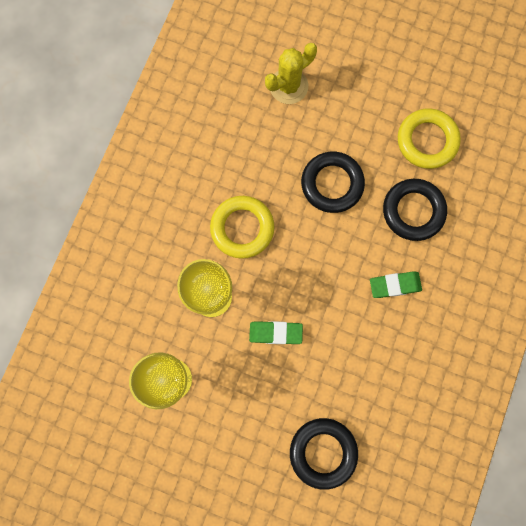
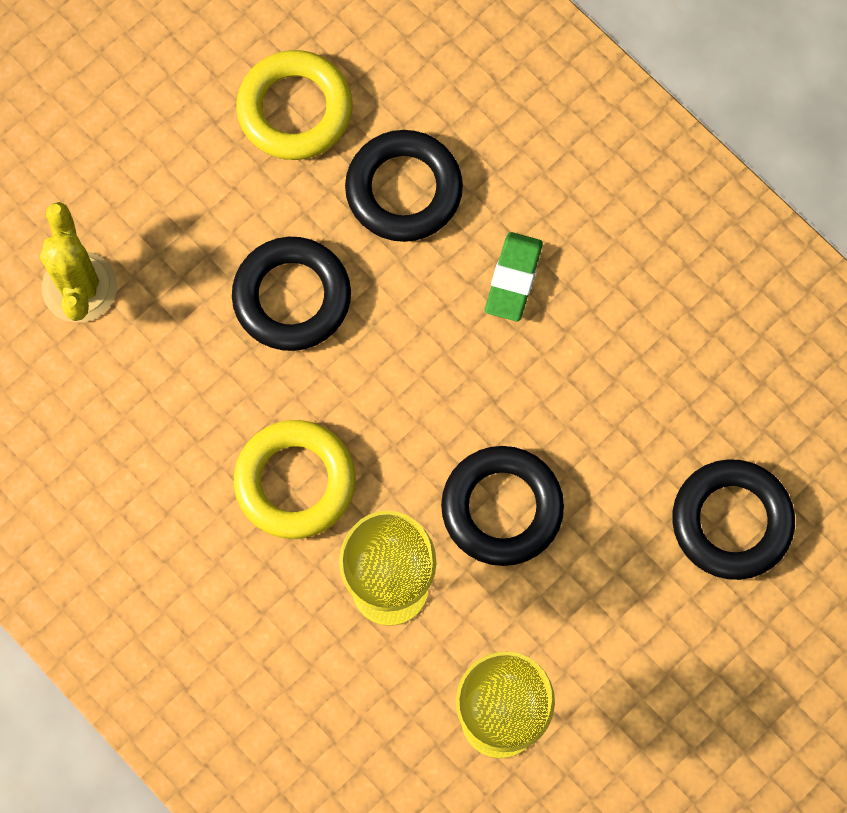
camera: 65 degrees left, 5 degrees down
green eraser [249,321,303,344] -> black ring [441,446,564,566]

